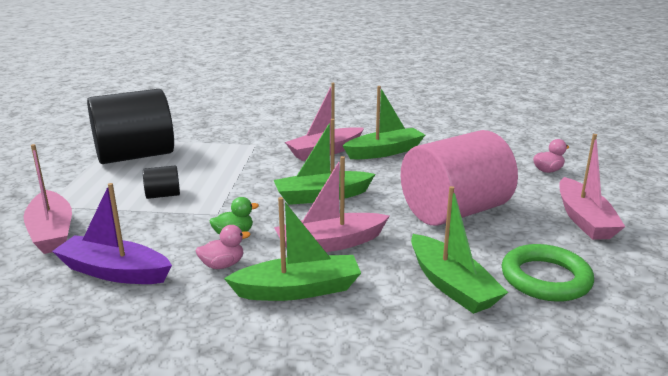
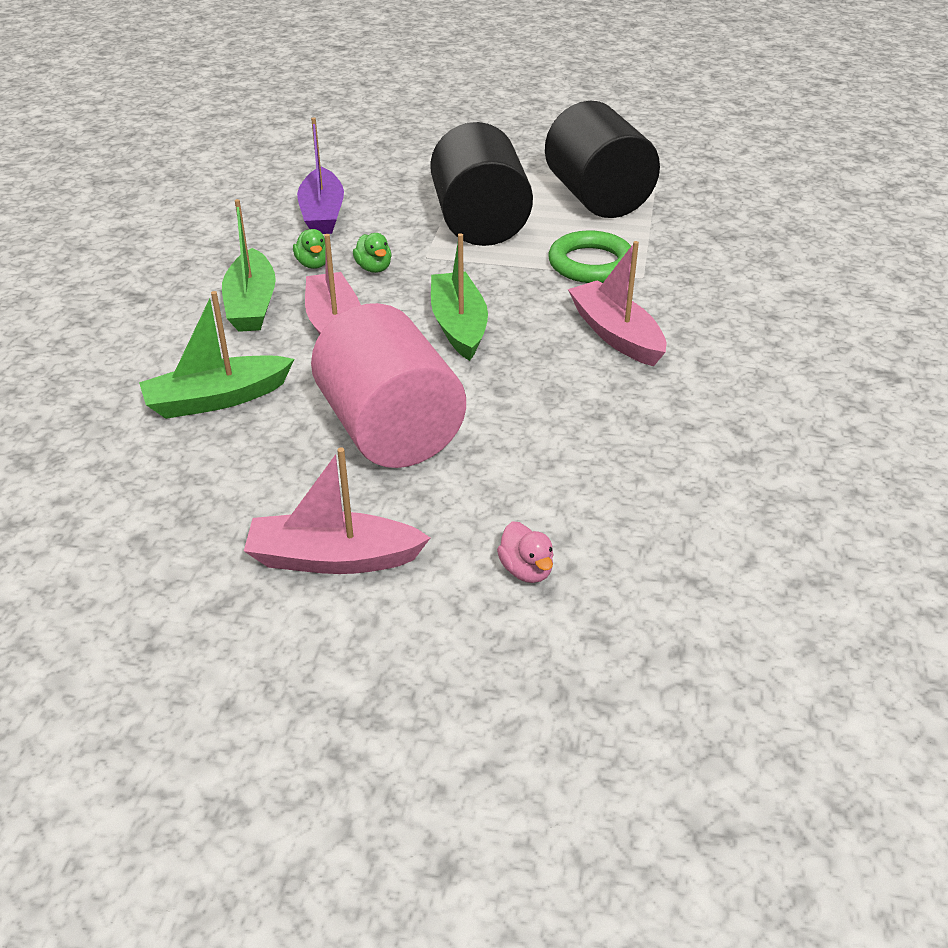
camera: 95 degrees right, 15 degrees up
pink boat [23,144,72,254] -> none
purple boat [52,183,172,284] -> purple boat turned 150 degrees clockwise [297,117,344,234]
black cylinder [143,165,180,199] -> black cylinder [430,122,533,246], size x2.47
pink duck [196,225,250,269] -> green duck [293,229,326,269]
green boat [343,86,425,159] -> none
green ring [502,244,594,302] -> green ring moved to [549,230,631,283]

